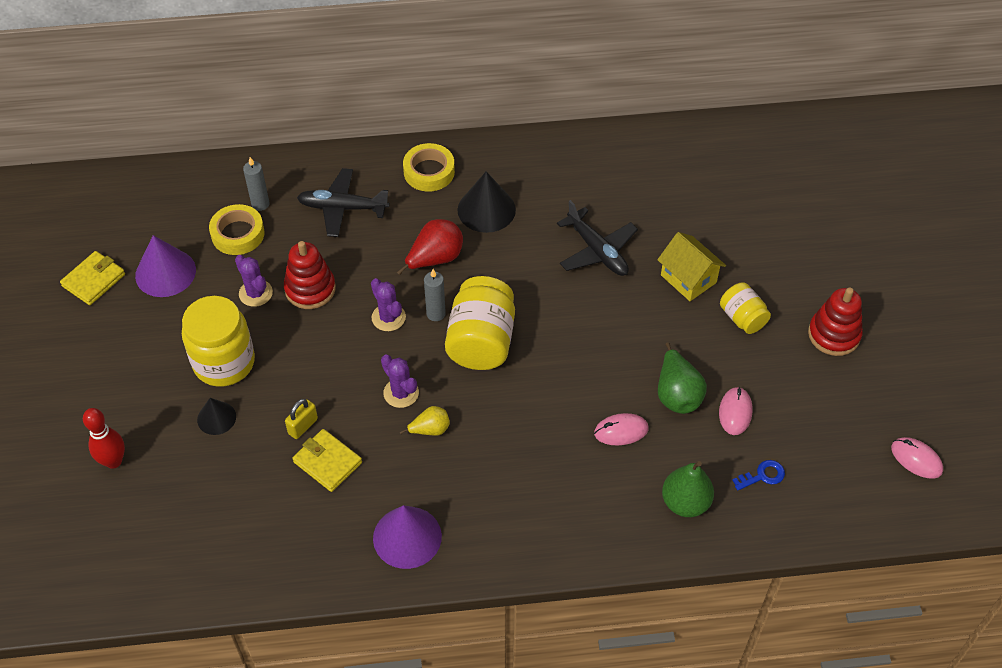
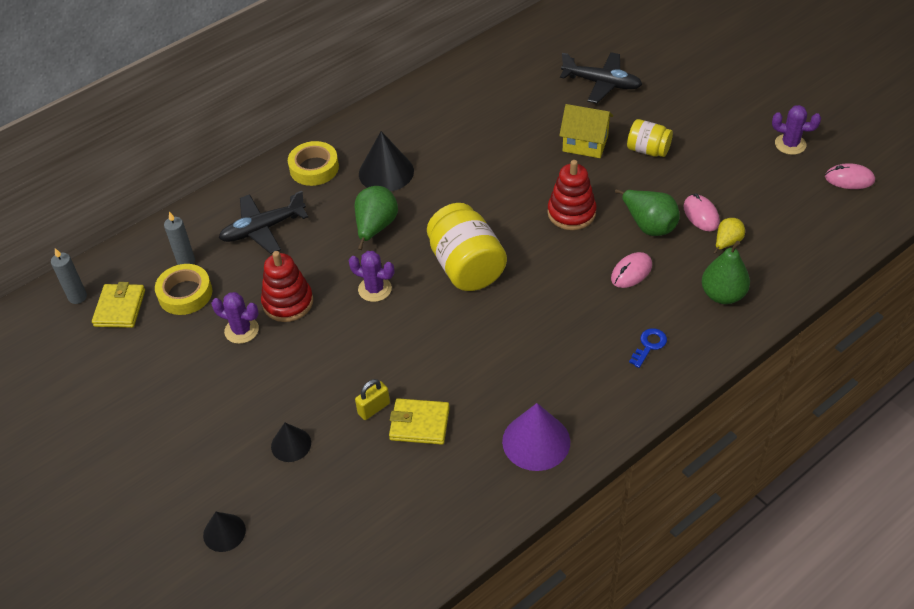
camera: 30 degrees left, 5 degrees down
yellow wallet [60,251,125,305] -> yellow wallet moved to [92,282,145,328]
red bowling pin [83,408,125,469] -> black cone [203,512,246,552]
purple cone [135,235,196,297] -> none
yellow jar [182,296,255,387] -> none
yellow padlock [285,399,318,439] -> yellow padlock turned 45 degrees clockwise [355,379,390,420]
purple cactus [381,354,419,408] -> purple cactus moved to [772,105,821,155]
red pear [397,219,463,275] -> green pear [355,186,398,250]
yellow pear [400,406,450,436] -> yellow pear moved to [713,218,745,254]
grey candle [424,269,446,321] -> grey candle moved to [51,248,87,304]
black plane [557,200,638,276] -> black plane moved to [560,52,642,103]
blue key [732,460,785,491] -> blue key moved to [629,328,667,368]
red stacking toy [808,287,863,356] -> red stacking toy moved to [548,160,597,230]

